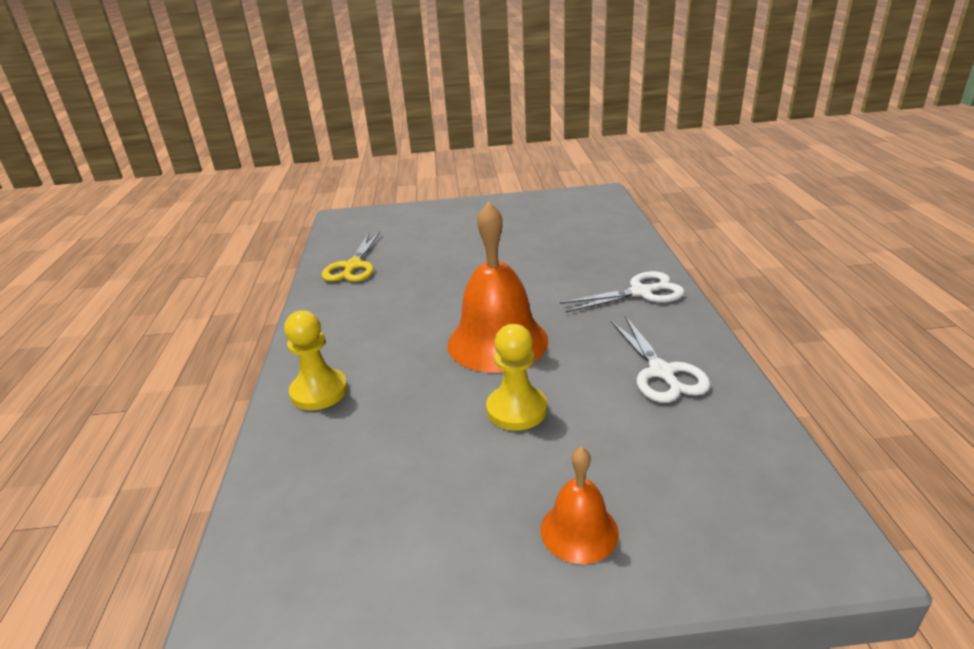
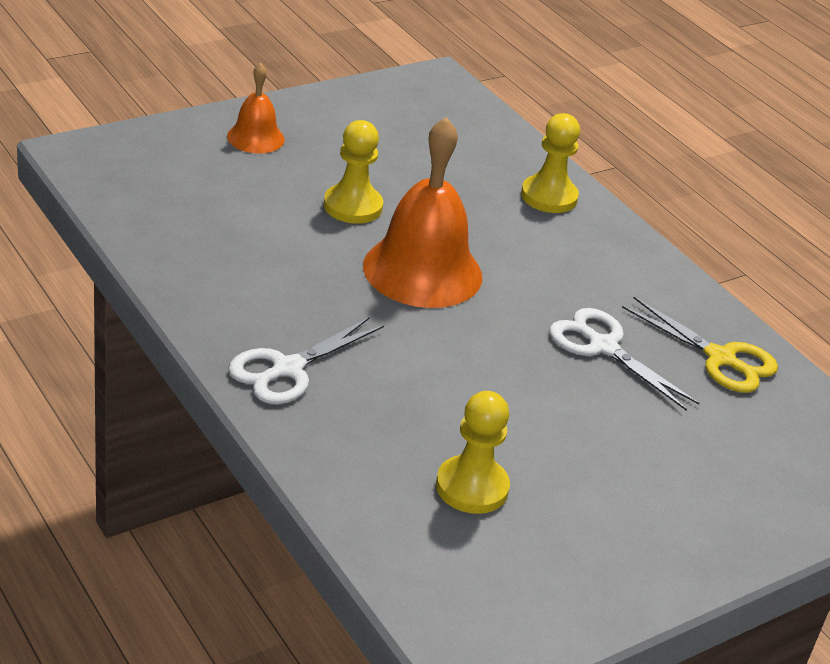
camera: 145 degrees right, 5 degrees up
yellow scissors [322,232,380,282] -> yellow scissors turned 150 degrees clockwise [622,297,778,393]
white scissors [610,316,711,403] -> white scissors moved to [549,308,699,411]
none -> yellow pawn [436,391,510,514]

